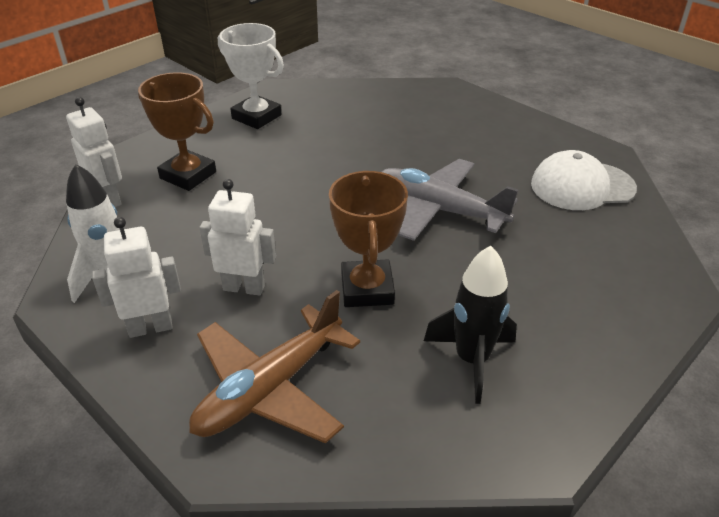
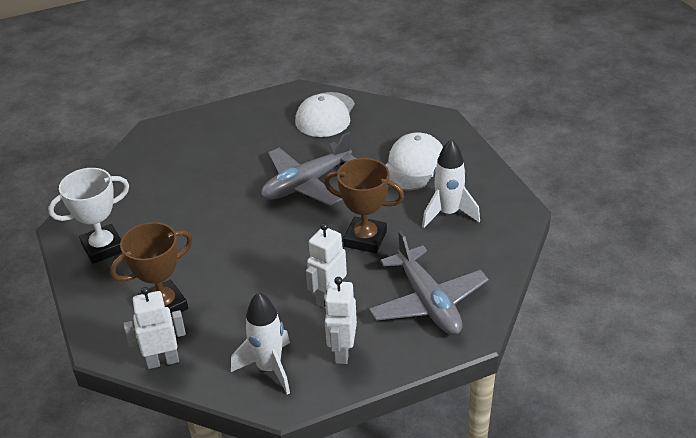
camera: 65 degrees left, 0 degrees up
brown plane [189,290,360,443] -> grey plane [369,231,489,335]
black rocket [424,246,517,404] -> white rocket [422,139,480,228]
none -> white cap [386,132,443,191]

